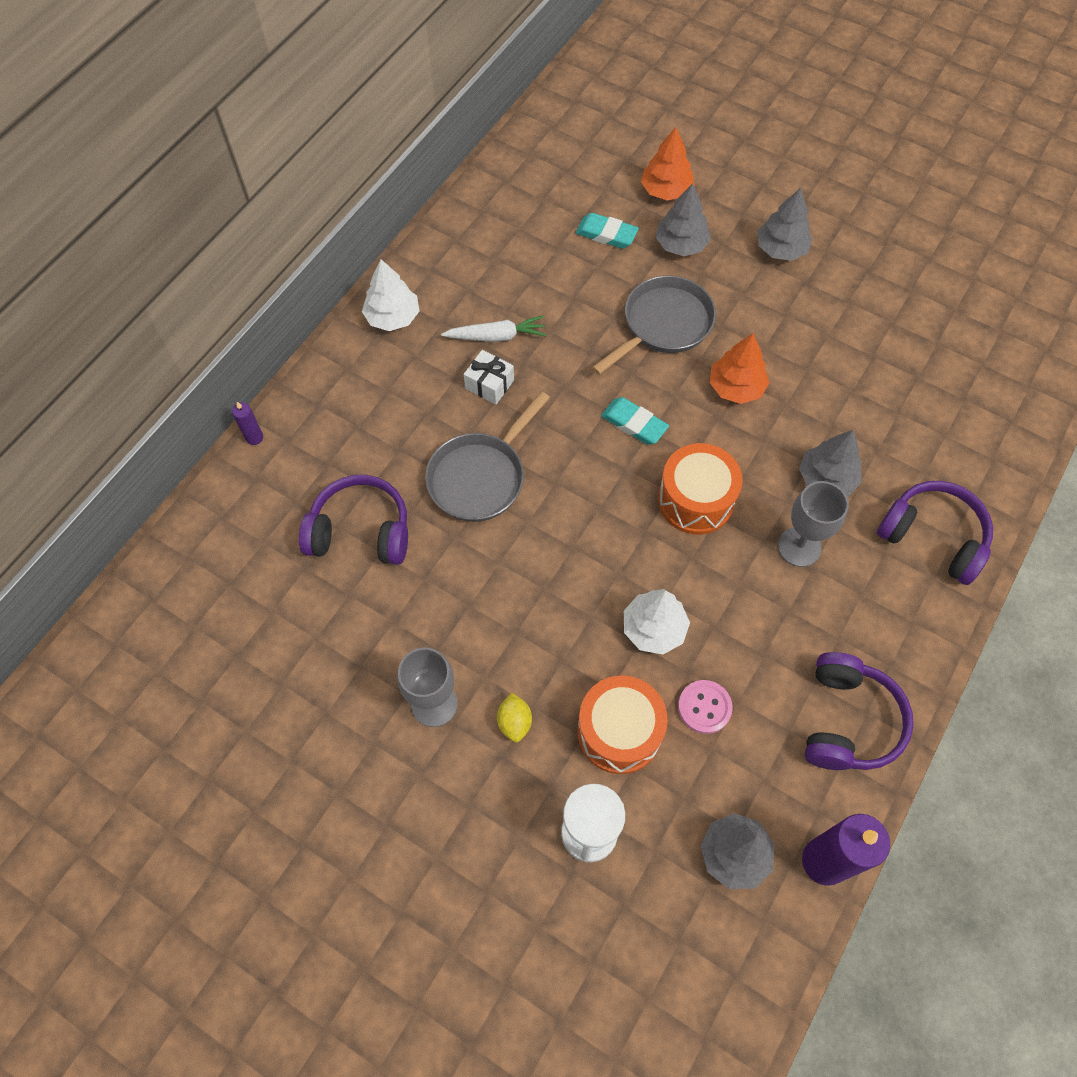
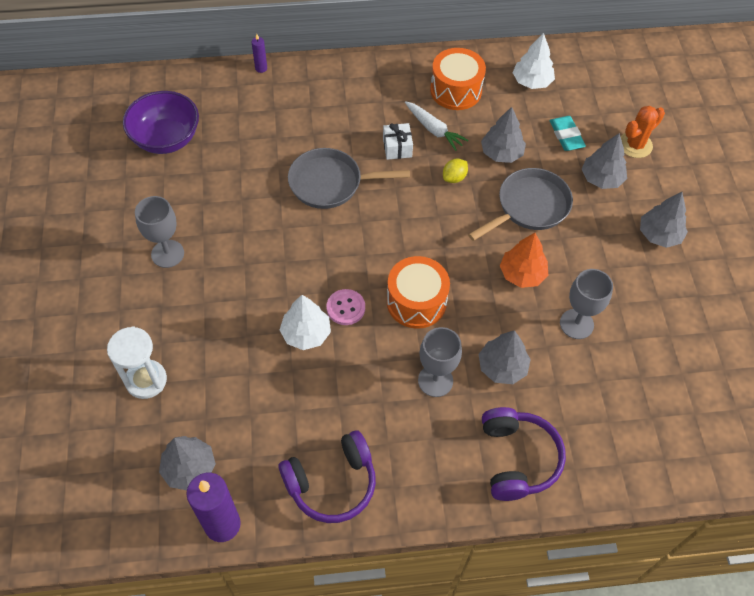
camera: 50 degrees right, 5 degrees down
purple headphones [299,475,408,565] -> none
white tree [362,259,419,331] -> white tree moved to [513,33,555,89]
yellow lemon [497,693,532,742] -> yellow lemon moved to [443,159,468,183]
orange drum [577,676,668,774] -> orange drum moved to [430,48,486,110]
grey pan [592,276,716,375] -> grey pan turned 45 degrees counterclockwise [468,168,573,241]
turquoise eraser [601,397,669,445] -> none
orange tree [641,127,695,200] -> orange cactus [621,106,665,158]
pink button [678,680,733,734] -> pink button moved to [326,289,365,325]
none -> purple bowl [123,91,199,154]
none -> grey tree [481,107,526,163]
none -> grey goblet [560,269,613,339]

